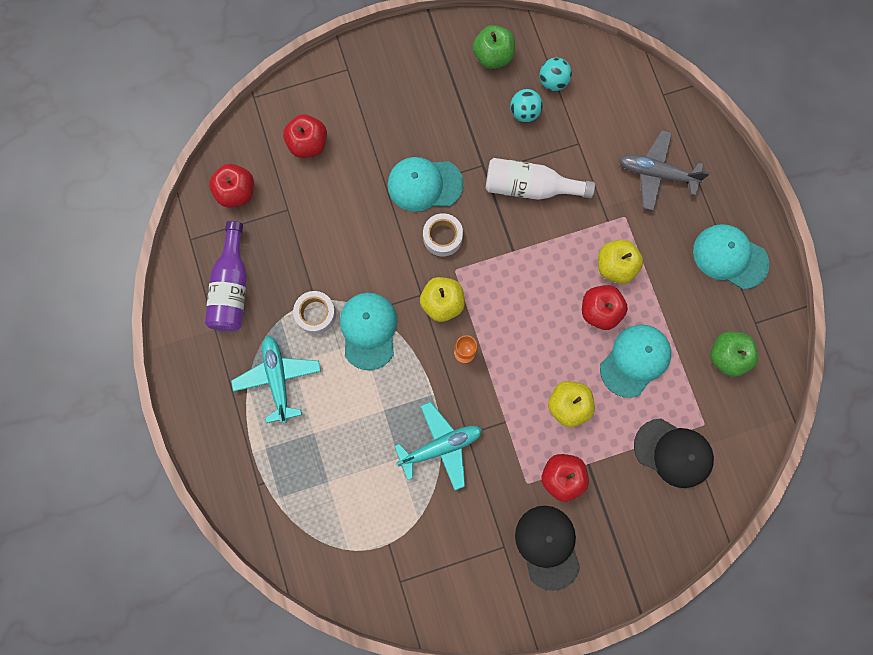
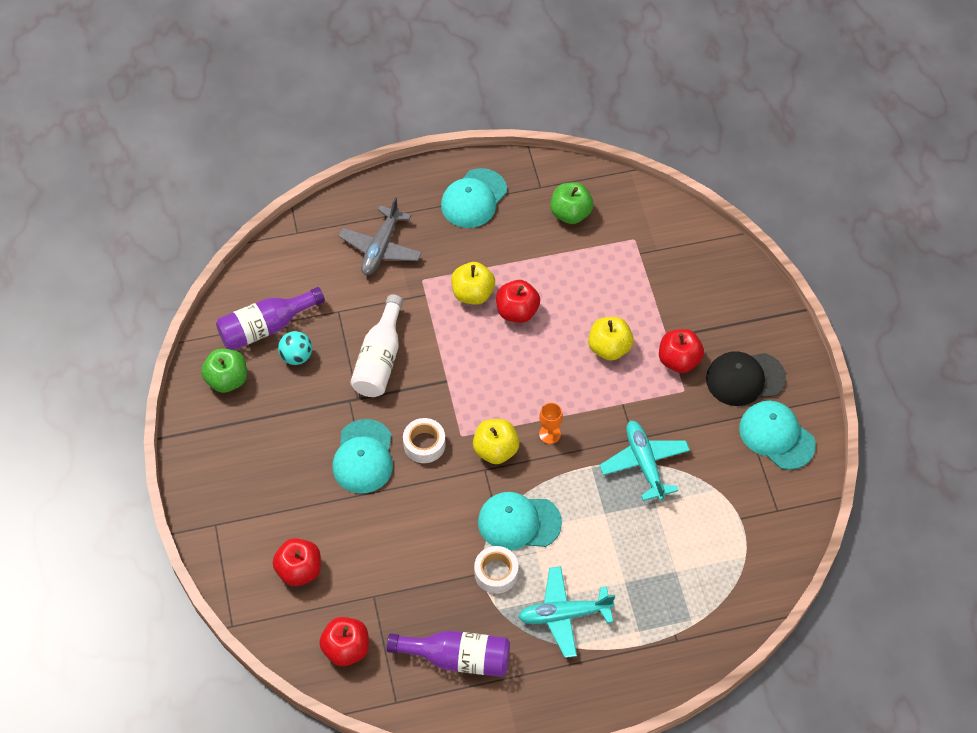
camera: 85 degrees left, 20 degrees down
turquoise ball [540,57,572,91] -> purple bottle [216,287,325,350]
turquoise cap [600,325,671,398] -> turquoise cap moved to [739,401,816,470]
black cap [634,419,714,488] -> none

